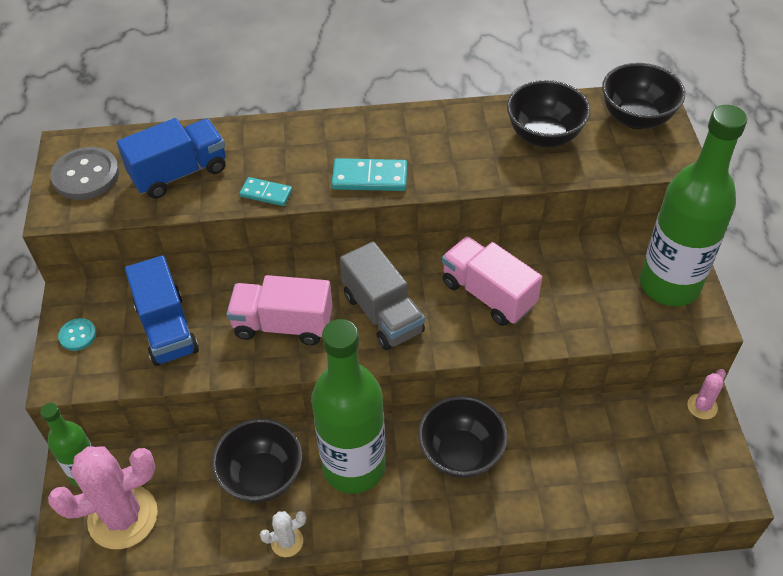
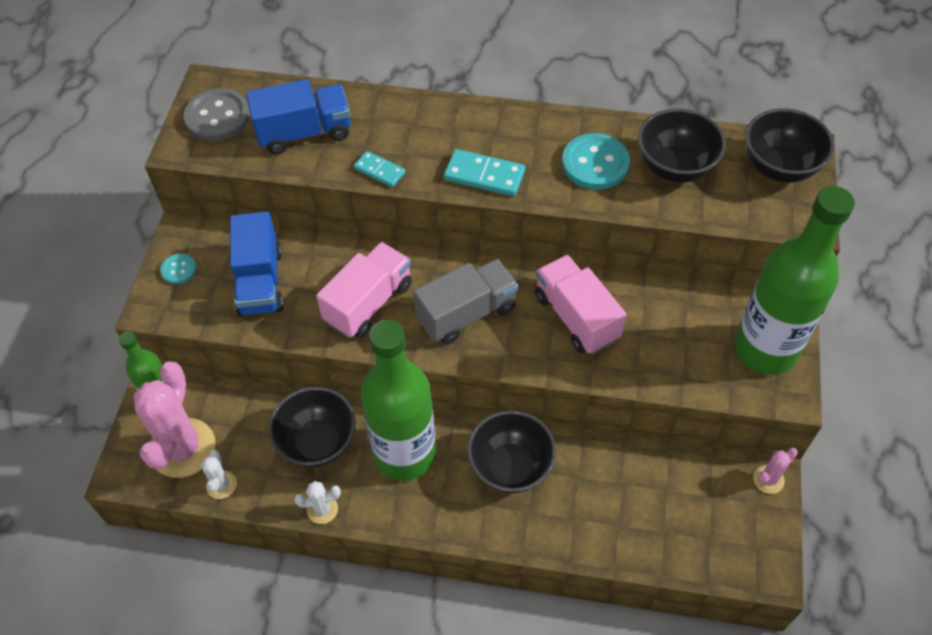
camera: 15 degrees right, 5 degrees up
pink cactus [48,446,158,549] -> pink cactus turned 75 degrees counterclockwise [134,361,216,478]
pink truck [226,275,333,345] -> pink truck turned 105 degrees clockwise [316,242,412,338]
grey truck [340,241,425,350] -> grey truck turned 105 degrees counterclockwise [413,259,518,345]
none -> white cactus [201,450,237,499]
none -> turquoise button [562,133,630,190]

